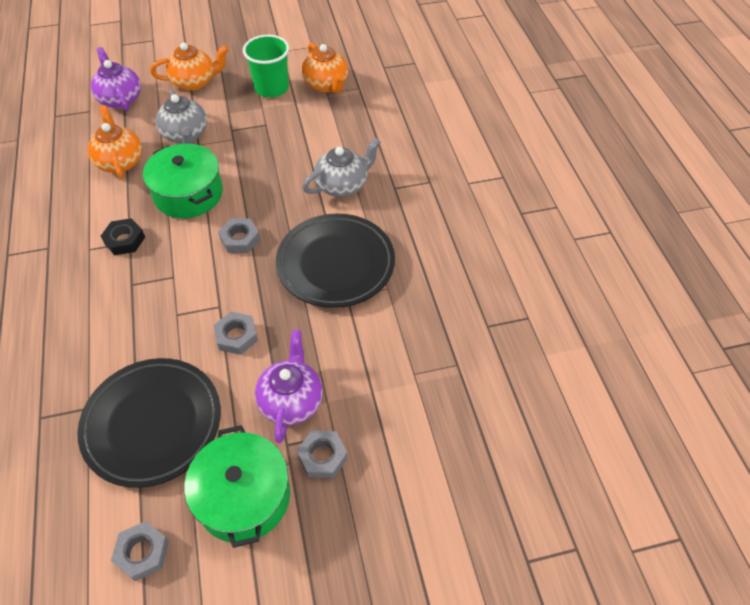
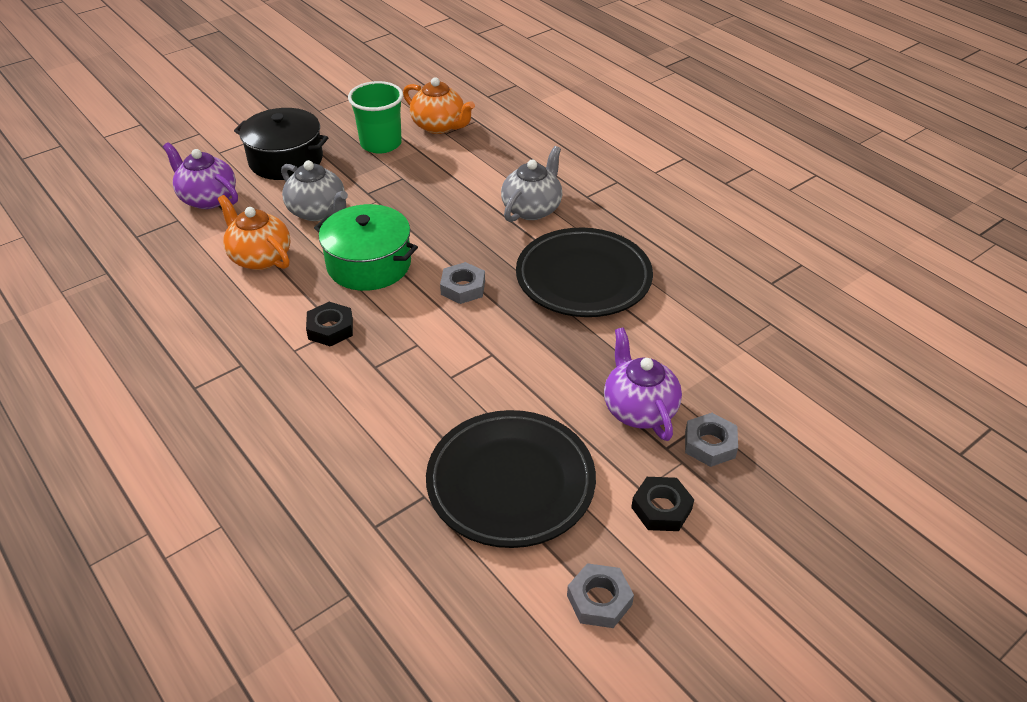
camera: 25 degrees left, 10 degrees down
orange teapot [150,42,229,91] -> black pot [234,108,328,180]
green pot [184,425,290,548] -> black nut [631,477,694,531]
grey nut [214,312,258,355] -> none

